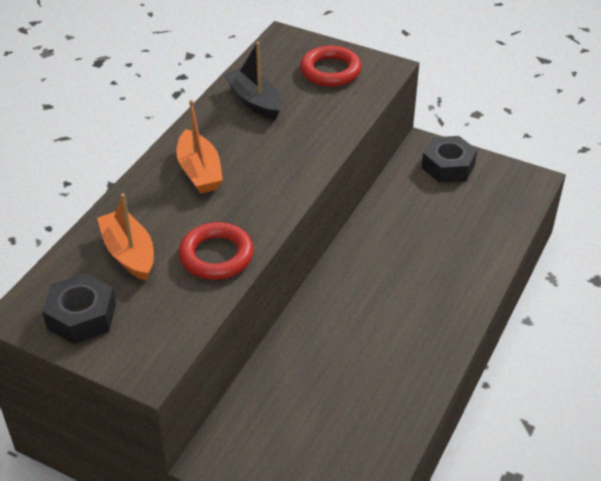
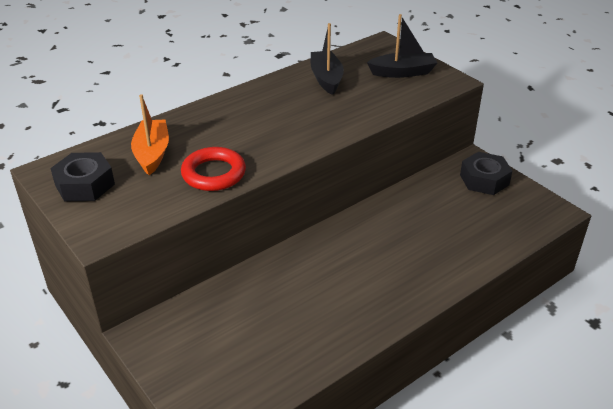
camera: 25 degrees right, 5 degrees down
orange boat [176,100,223,194] -> none
red ring [300,45,362,87] -> black boat [367,14,437,78]

